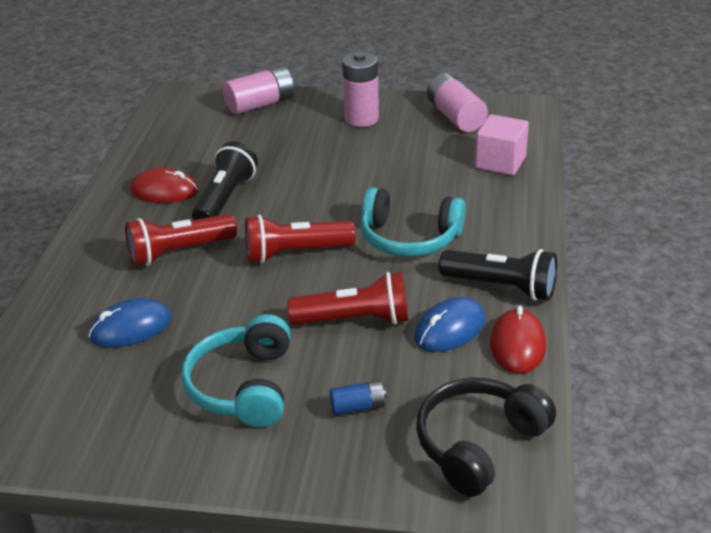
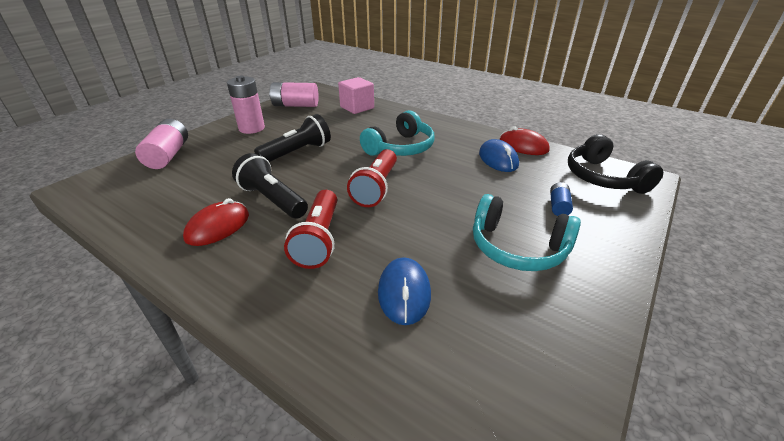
camera: 65 degrees left, 0 degrees up
red flashlight [288,272,409,325] -> none
black flashlight [439,249,557,301] -> black flashlight moved to [254,114,331,162]

